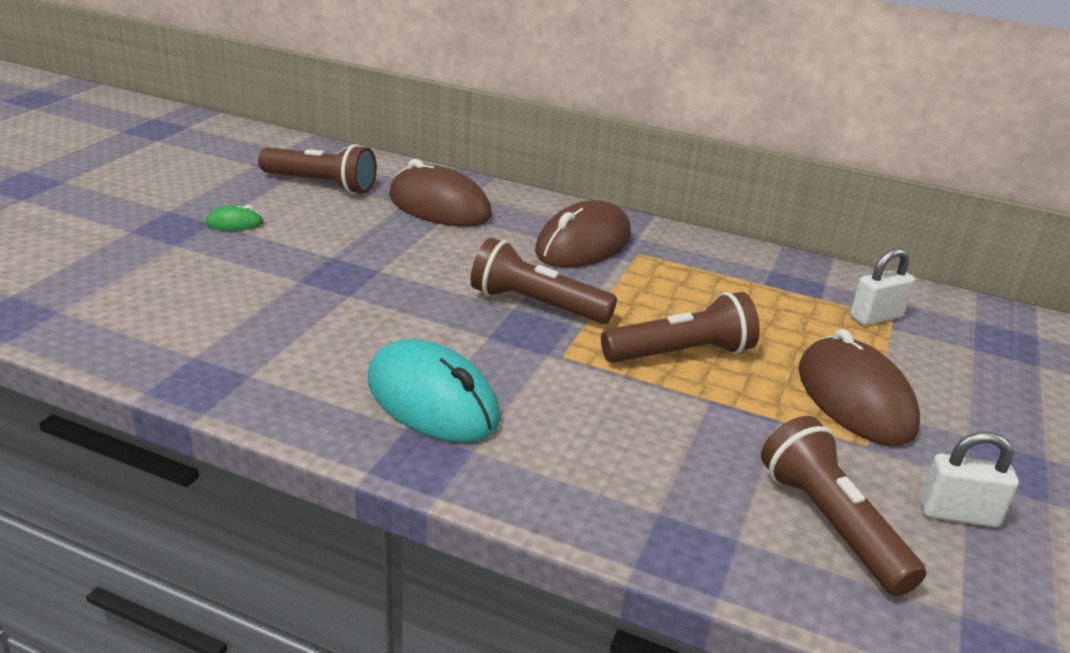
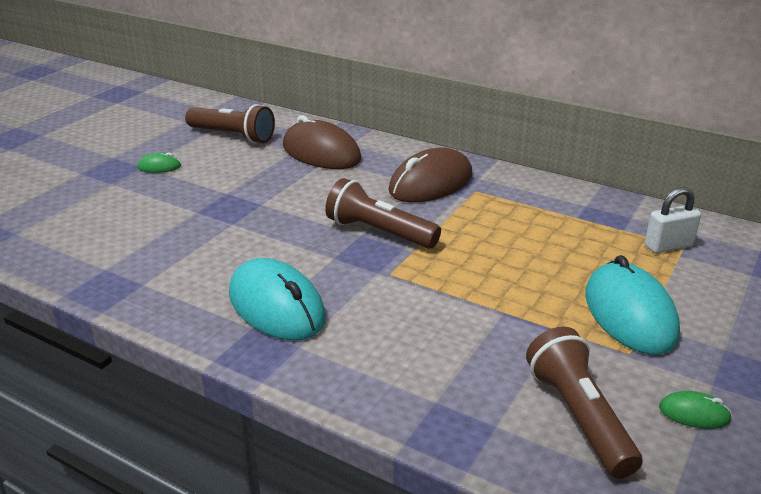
camera: 10 degrees right, 0 degrees up
brown flashlight [601,292,760,363] -> none
brown mouse [798,329,920,446] -> turquoise mouse [585,255,680,355]
white padlock [919,432,1019,527] -> green mouse [659,391,732,429]

